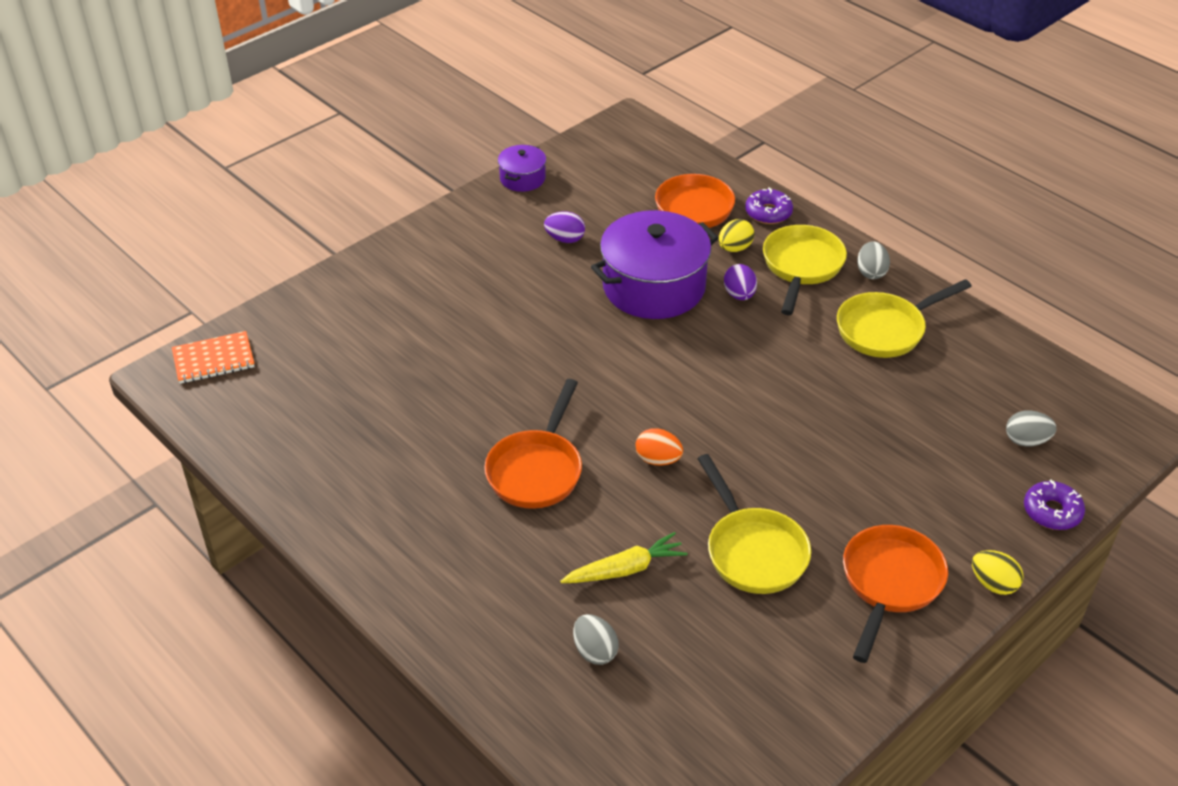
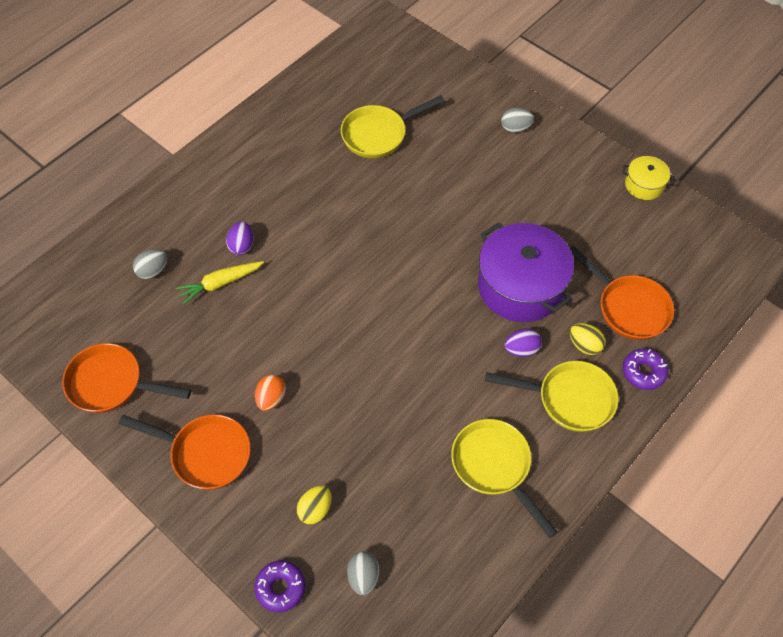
camera: 85 degrees right, 15 degrees up
orange notebook [172,331,255,384] -> none
orange pan [484,379,582,509] -> orange pan moved to [62,343,191,413]
purple pot [498,145,546,192] -> yellow pot [622,156,675,200]
purple egg [544,211,585,243] -> purple egg moved to [226,222,253,255]
yellow carrot [560,532,687,583] -> yellow carrot turned 90 degrees clockwise [176,261,264,304]
orange egg [636,428,683,466] -> orange egg moved to [255,374,286,411]
yellow pan [697,454,811,594] -> yellow pan moved to [341,95,445,158]
grey egg [857,241,890,279] -> grey egg moved to [501,108,534,133]
yellow egg [972,550,1024,595] -> yellow egg moved to [296,485,332,525]

